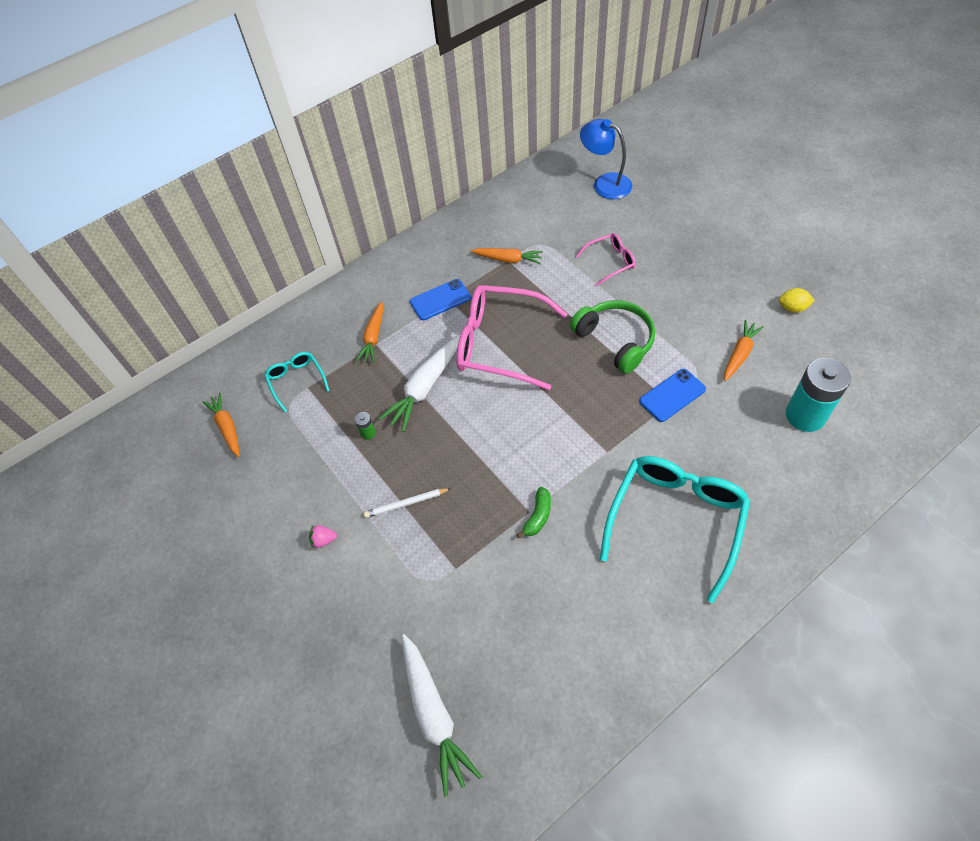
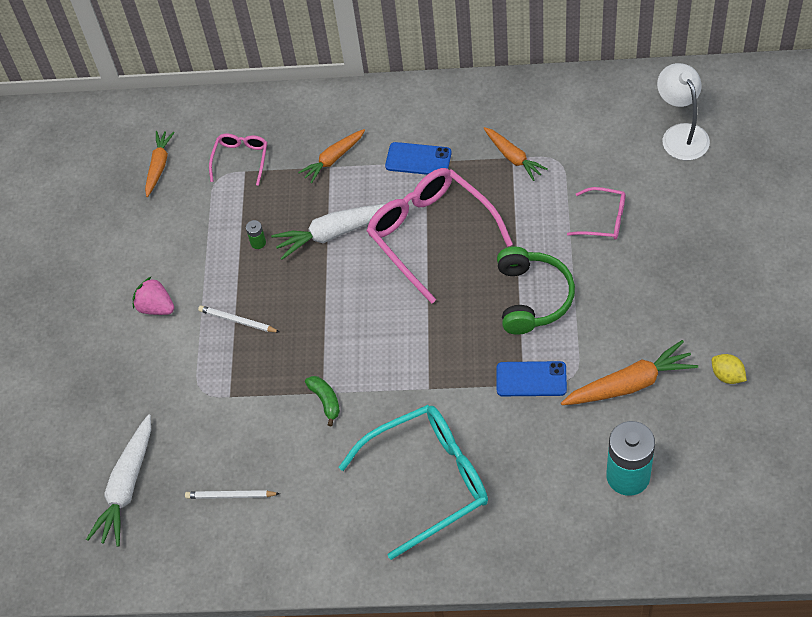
camera: 40 degrees right, 0 degrees up
turquoise glasses [264,352,330,412] -> pink glasses [209,134,267,186]
pink strawberry [309,525,337,549] -> pink strawberry [132,276,174,315], size x1.65
green banana [516,487,551,538] -> green banana turned 90 degrees counterclockwise [305,376,340,426]
blue lamp [580,119,632,199] -> white lamp [657,63,710,160]
orange carrot [724,320,764,381] -> orange carrot [561,340,698,405], size x1.54
none -> white pencil [185,490,280,499]

